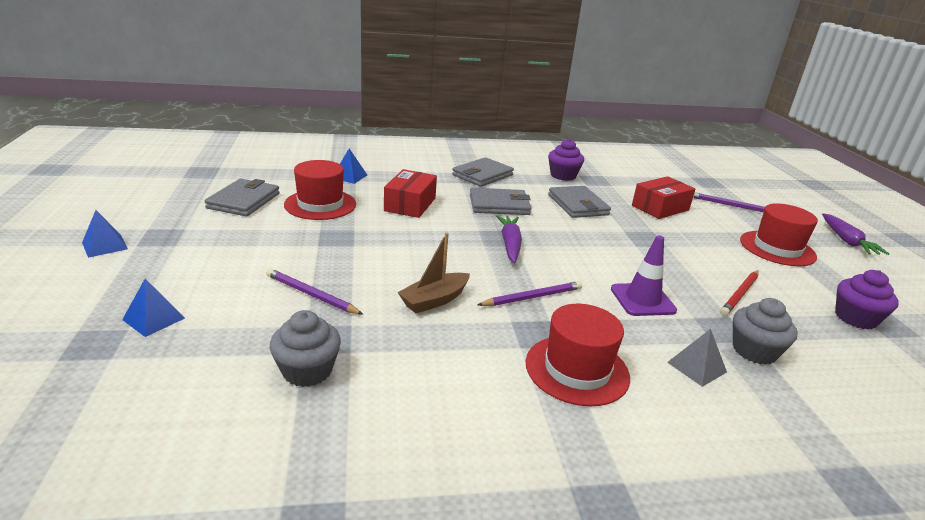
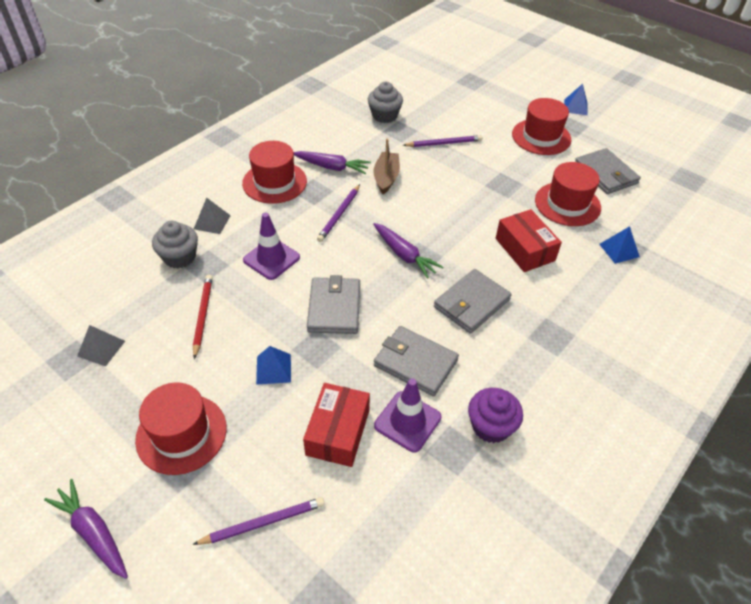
camera: 140 degrees right, 20 degrees up
blue pyramid [122,279,185,337] -> blue pyramid moved to [256,346,291,385]
grey wallet [452,157,514,187] -> grey wallet moved to [307,275,360,334]
purple cupcake [835,270,899,329] -> grey pyramid [77,325,125,366]
none -> purple carrot [294,151,371,174]
none -> purple traffic cone [374,378,441,452]
none -> red hat [512,98,571,155]

